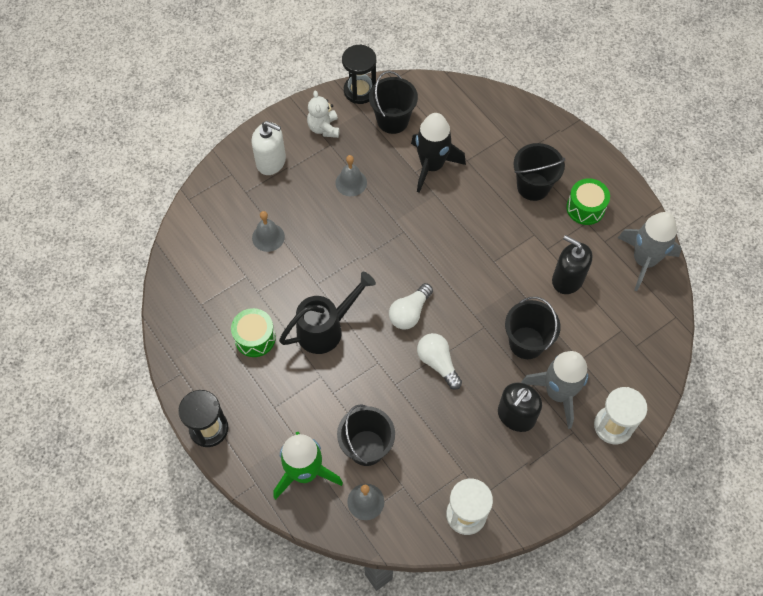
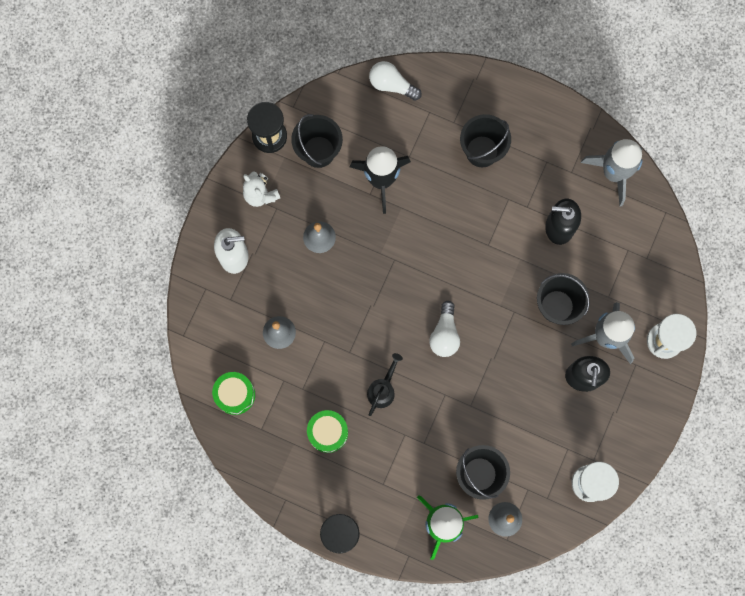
camera: 30 degrees left, 15 degrees up
black watering can [279,272,376,354] -> black watering can [367,353,403,416], size x0.63
white light bulb [417,333,462,390] -> white light bulb moved to [369,61,422,101]
green drum [566,178,610,225] -> green drum moved to [212,372,255,415]

